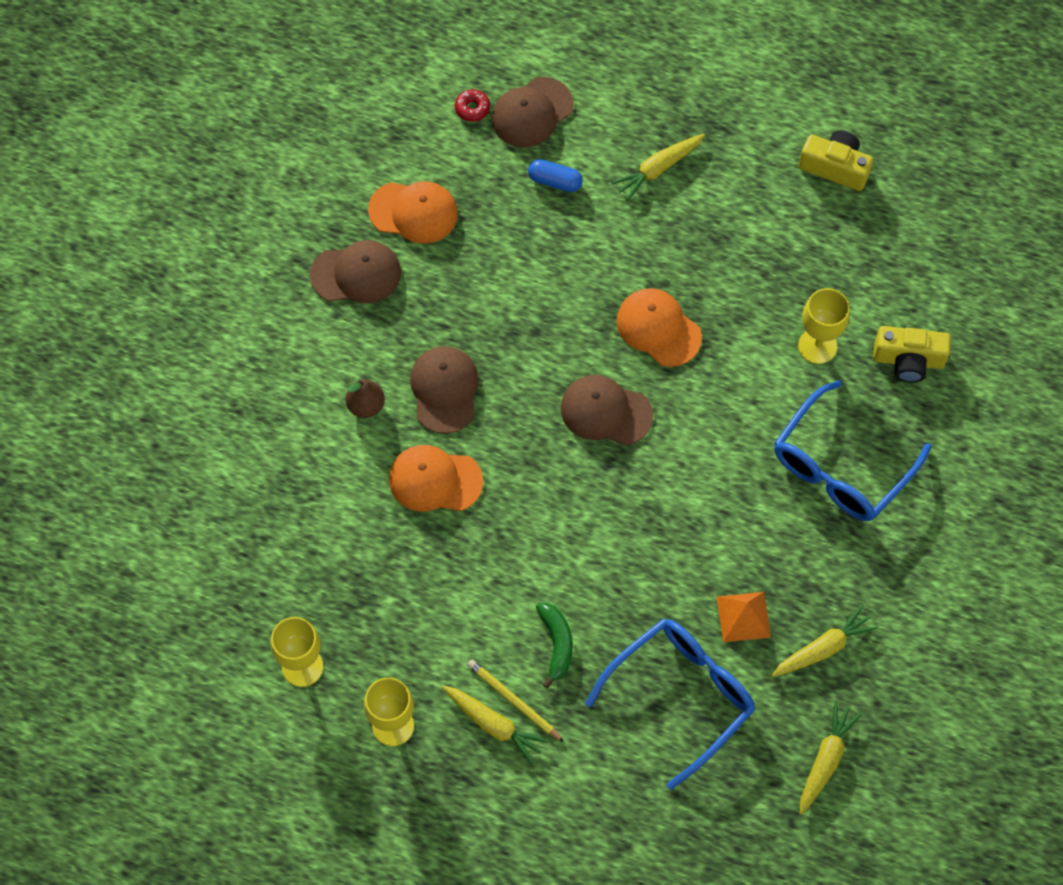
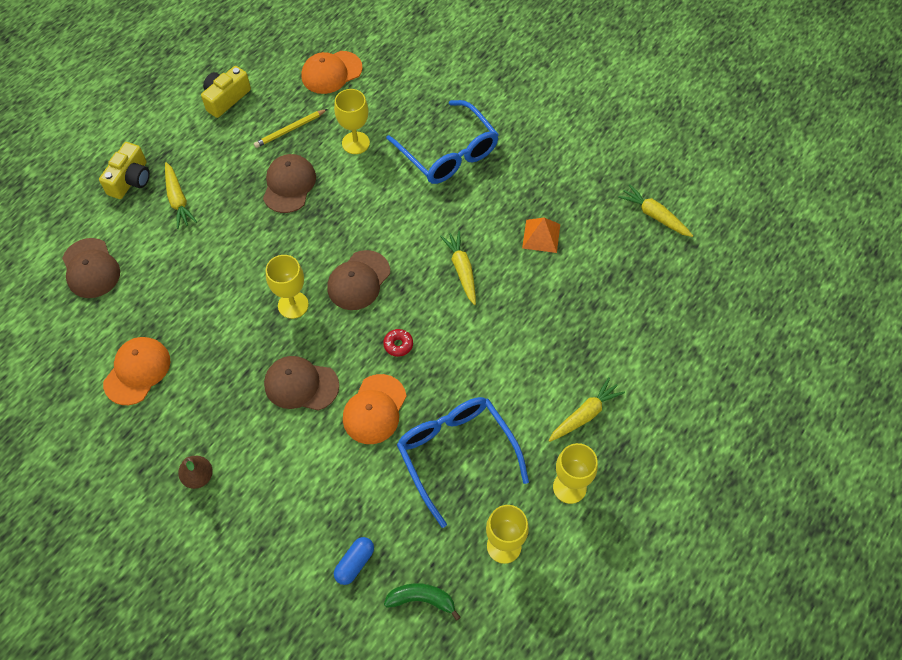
camera: 75 degrees left, 5 degrees down
brown cap [310,240,401,303] -> brown cap moved to [263,154,316,213]
brown pear [346,379,385,418] -> brown pear moved to [178,456,213,489]
red donut [455,89,490,122] -> red donut moved to [383,329,413,357]
yellow pencil [467,660,564,742] -> yellow pencil moved to [254,109,328,148]
blue capsule [528,159,583,192] -> blue capsule moved to [334,537,374,585]
green banana [536,603,573,689] -> green banana moved to [384,583,461,621]
blue glasses [585,619,755,790] -> blue glasses moved to [397,397,529,528]
orange cap [616,288,702,367] -> orange cap moved to [301,51,363,94]
yellow carrot [771,605,878,677] -> yellow carrot moved to [440,231,476,305]
yellow camera [874,326,951,382] -> yellow camera moved to [99,142,150,199]
none -> yellow goblet [266,255,309,319]

